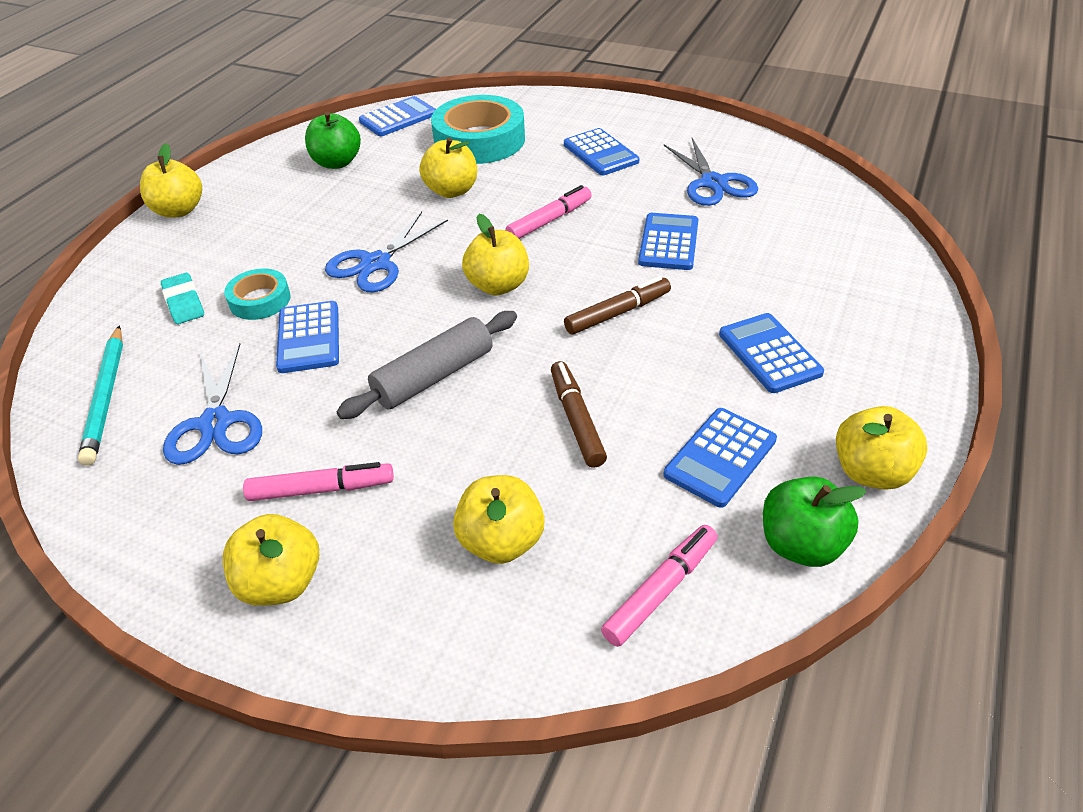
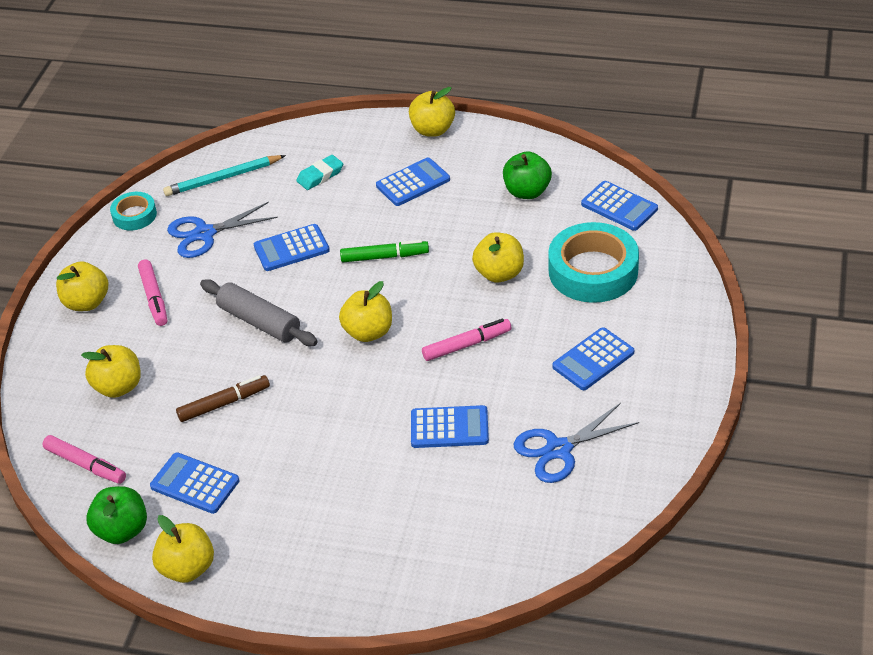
camera: 80 degrees right, 0 degrees up
turquoise tape [224,268,291,320] -> turquoise tape moved to [110,192,157,230]
blue scissors [325,212,448,292] -> green marker [340,240,429,262]
pink marker [505,185,592,239] -> pink marker turned 60 degrees counterclockwise [422,319,512,361]
brown marker [564,276,671,334] -> none
blue calculator [719,313,824,393] -> blue calculator moved to [376,157,450,206]

